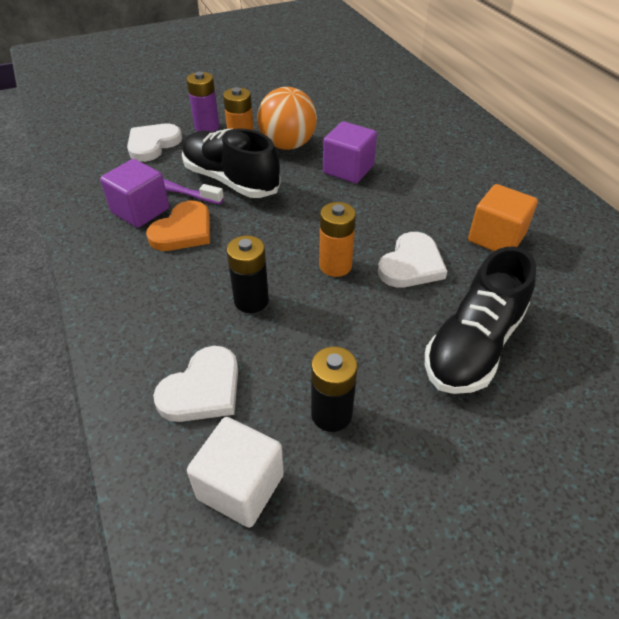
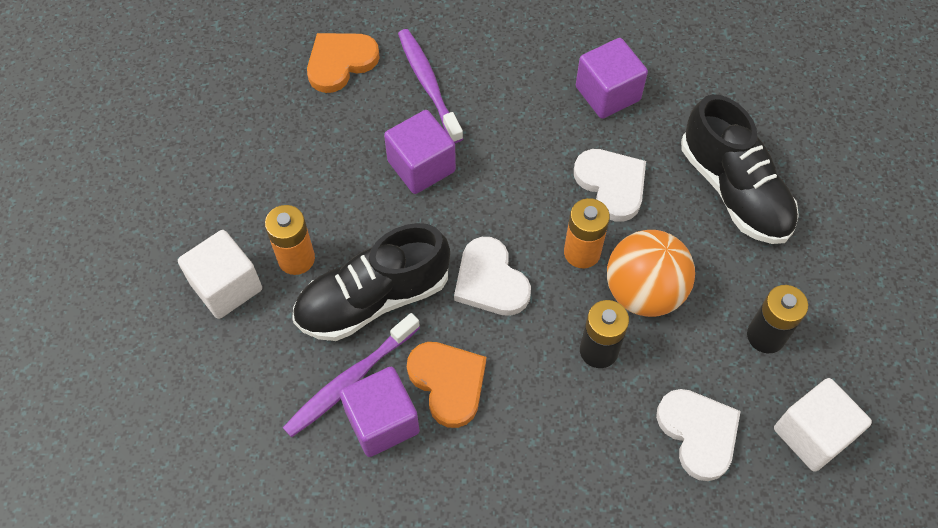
camera: 65 degrees left, 15 degrees up
white heart [127,124,182,162] -> white heart moved to [454,237,531,316]
purple battery [187,72,219,132] -> white cube [178,230,262,319]
orange ball [257,87,317,150] -> orange ball moved to [607,230,695,317]
orange cube [468,184,538,251] -> purple cube [576,38,648,119]
none -> orange heart [307,33,380,93]
none -> purple toothbrush [398,29,463,143]

